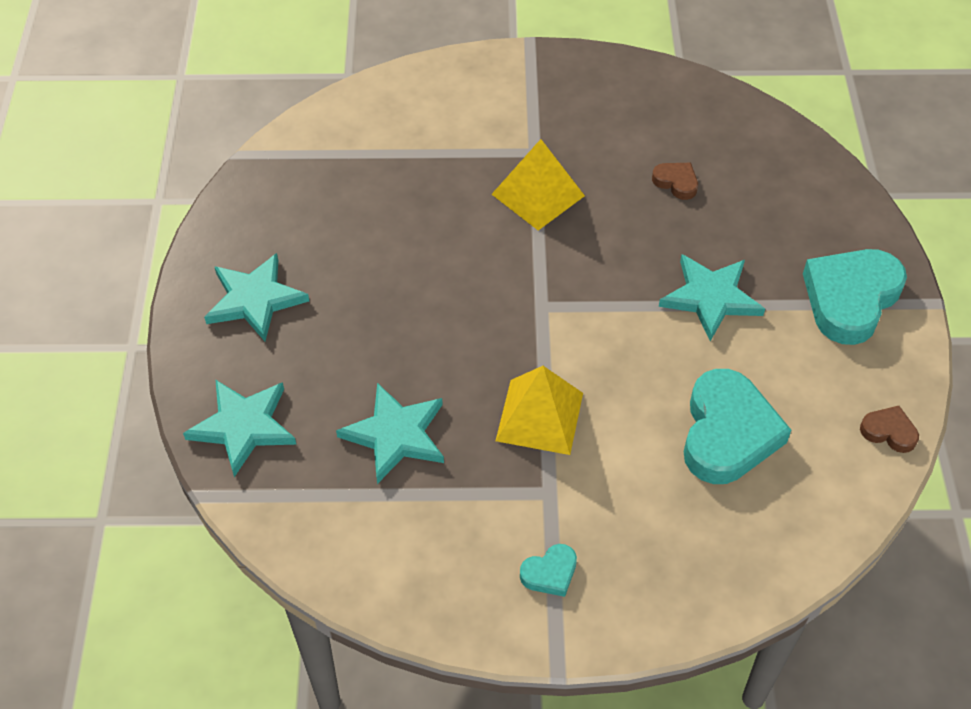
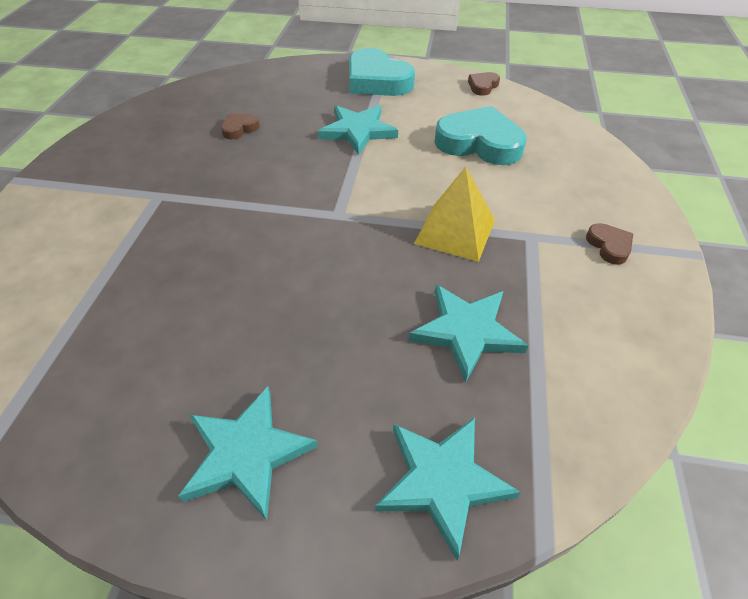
camera: 80 degrees left, 5 degrees down
yellow pyramid [492,139,585,230] -> none
turquoise heart [520,544,577,597] -> brown heart [586,223,633,265]

